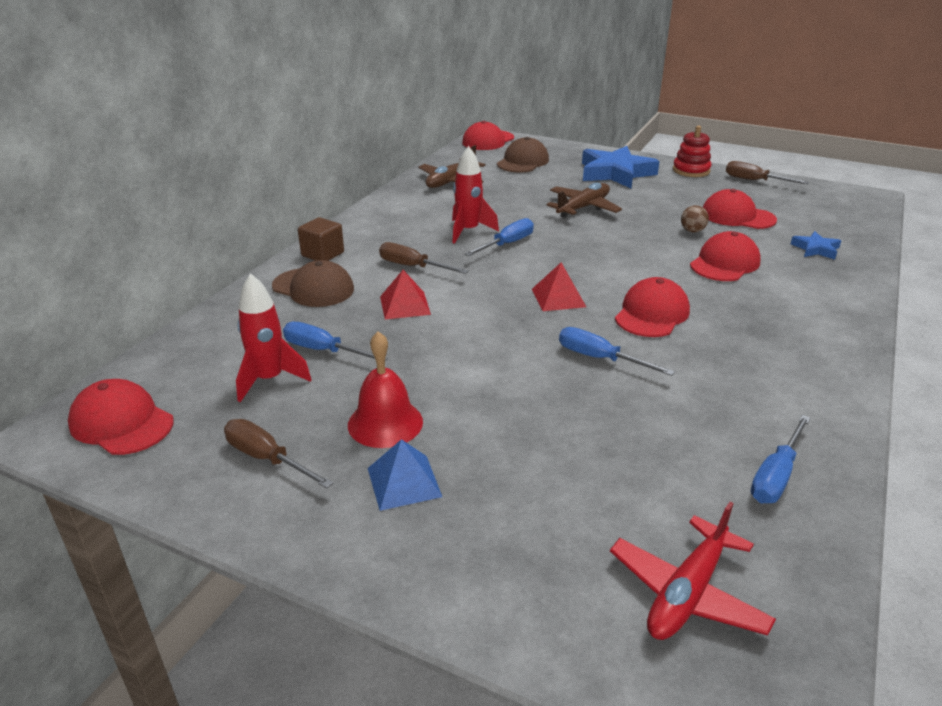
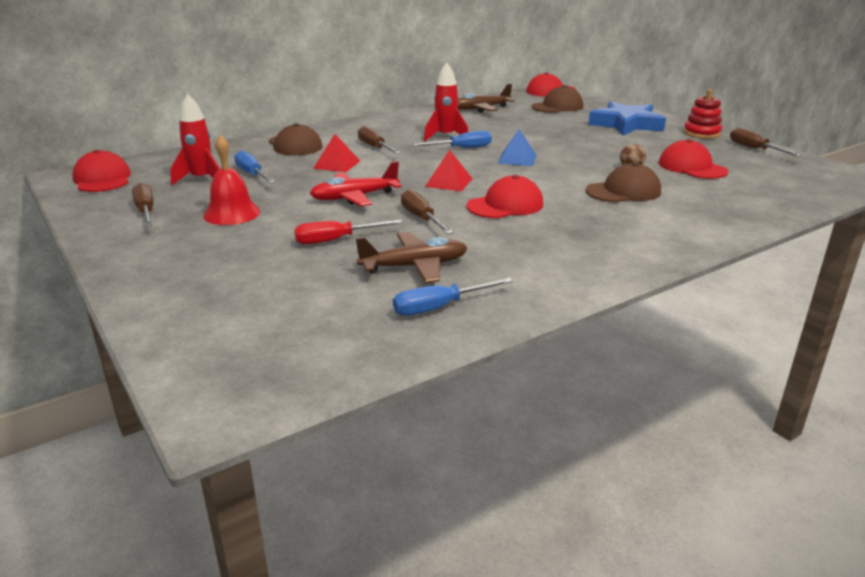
camera: 30 degrees right, 5 degrees down
brown cube [298,217,344,261] -> none
blue pyramid [368,439,442,511] -> blue pyramid moved to [498,129,536,166]
brown plane [547,182,622,218] -> brown plane moved to [356,232,467,283]
blue screwdriver [559,327,675,376] -> brown screwdriver [401,189,453,234]
red plane [610,502,776,640] -> red plane moved to [310,161,402,206]
red cap [690,231,761,281] -> brown cap [586,163,661,203]
blue star [791,231,841,260] -> none
none -> red screwdriver [294,220,402,244]

